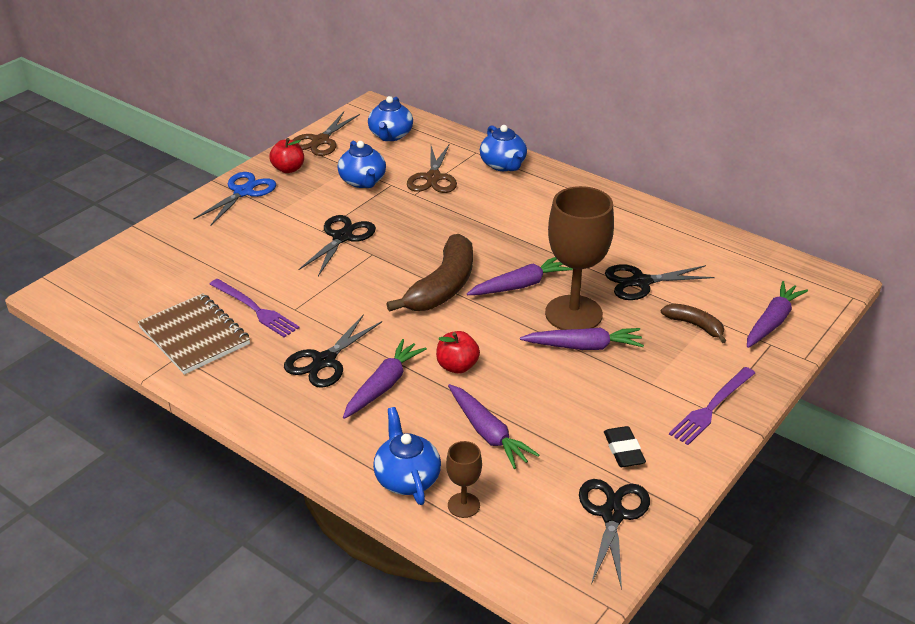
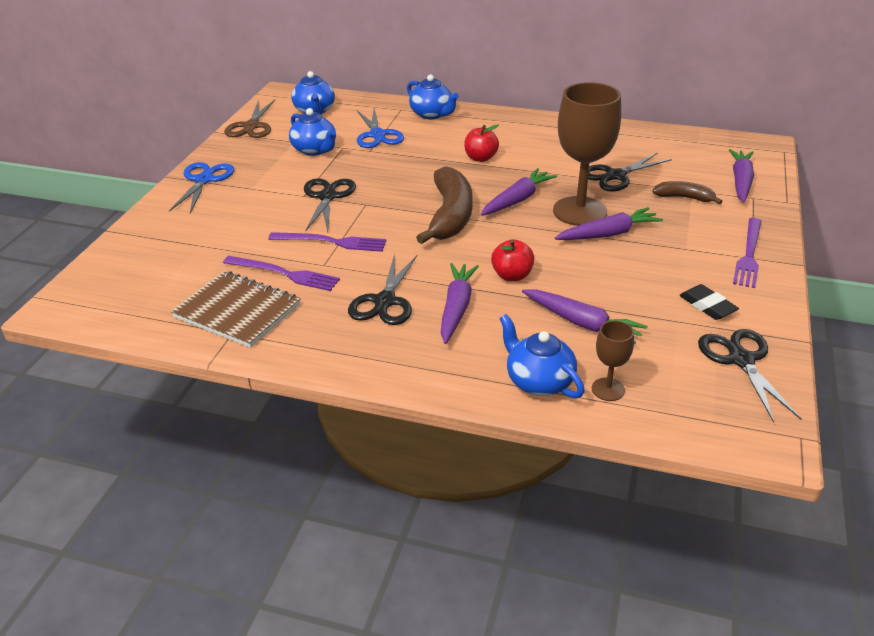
camera: 20 degrees left, 0 degrees up
red apple [269,138,304,173] -> red apple moved to [464,124,499,162]
brown scissors [407,144,457,193] -> blue scissors [357,108,404,148]
none -> purple fork [268,232,386,252]

